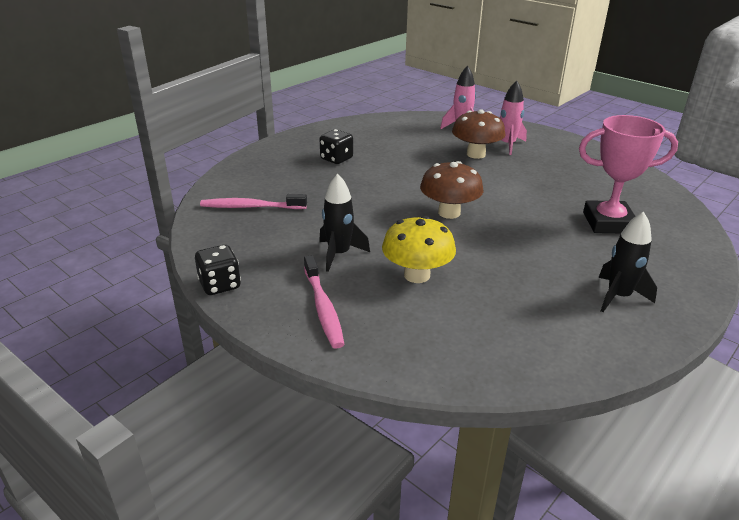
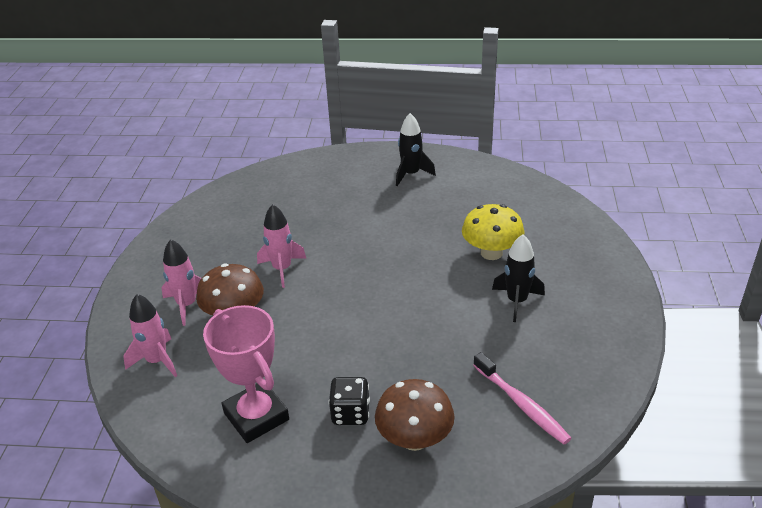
camera: 125 degrees left, 5 degrees up
black dice [195,245,241,295] -> none
pink toothbrush [304,255,344,349] -> none
brown mushroom [420,161,483,219] -> brown mushroom moved to [375,379,455,451]
pink trophy [579,115,678,233] -> pink trophy moved to [203,305,289,443]
none -> pink rocket [257,204,306,288]

